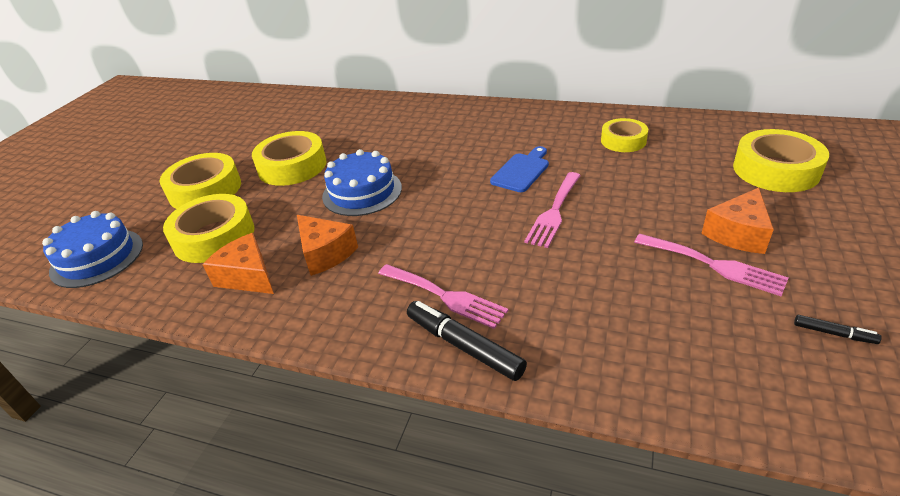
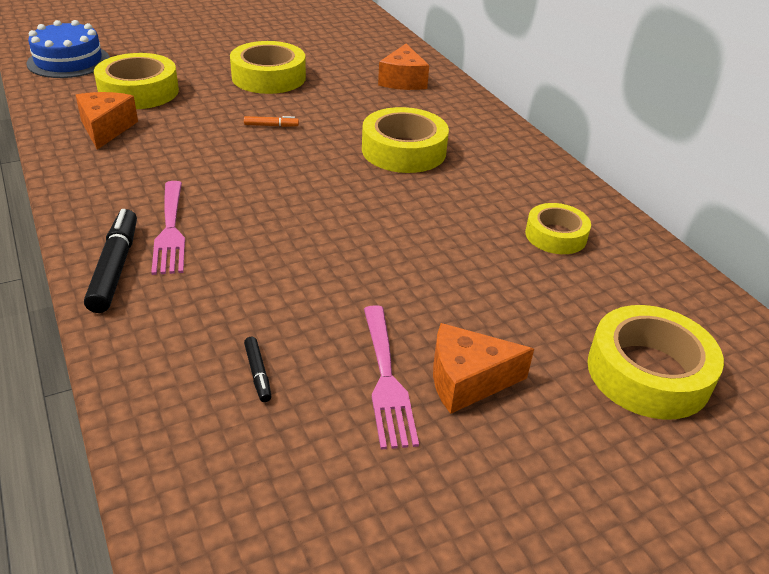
camera: 40 degrees right, 0 degrees up
yellow tape [160,153,241,209] -> yellow tape moved to [362,107,449,173]
orange cheese [297,215,358,276] -> orange cheese moved to [378,44,429,90]
blue cake [322,149,402,216] -> orange marker [244,116,299,127]
blue cutting board [490,146,549,192] -> none
pink fork [524,172,581,248] -> none
black marker [794,315,882,344] -> black marker moved to [244,337,271,402]

